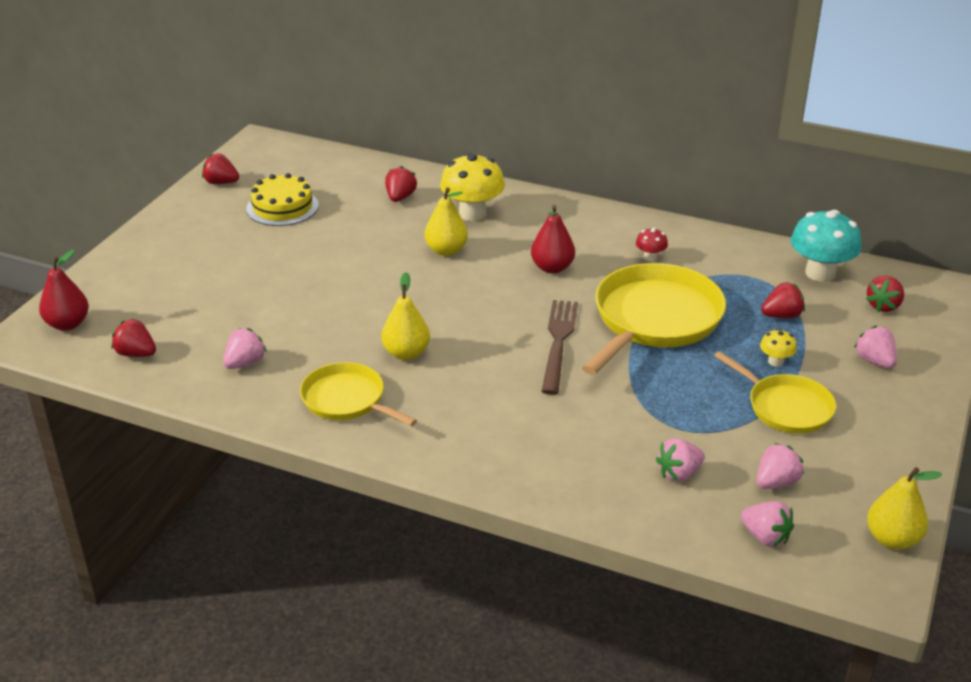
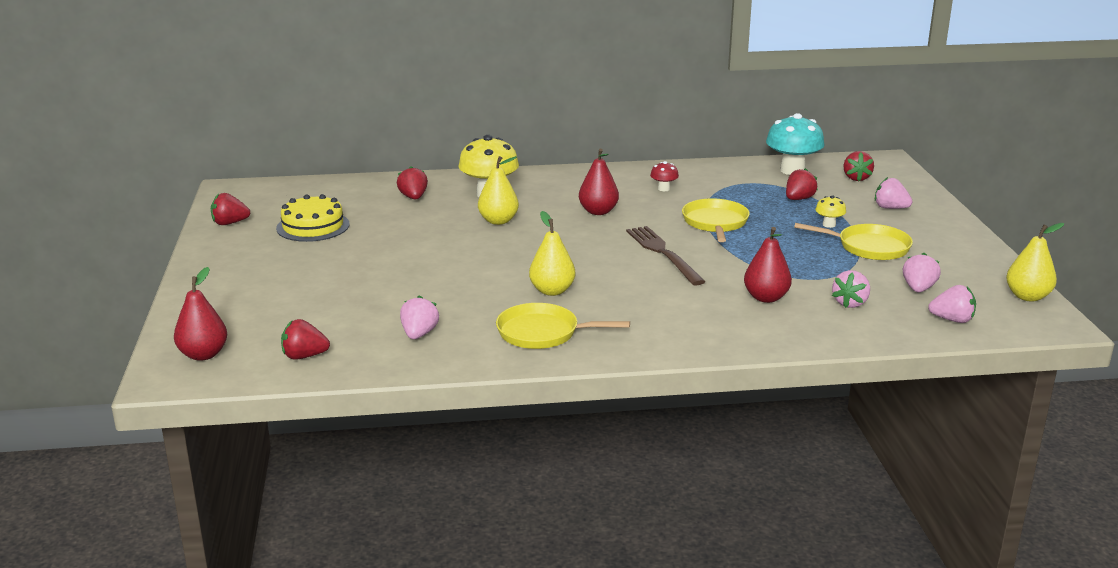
camera: 30 degrees left, 10 degrees down
yellow pan [582,263,726,375] -> yellow pan [682,198,750,242], size x0.59
none -> red pear [744,227,792,303]

